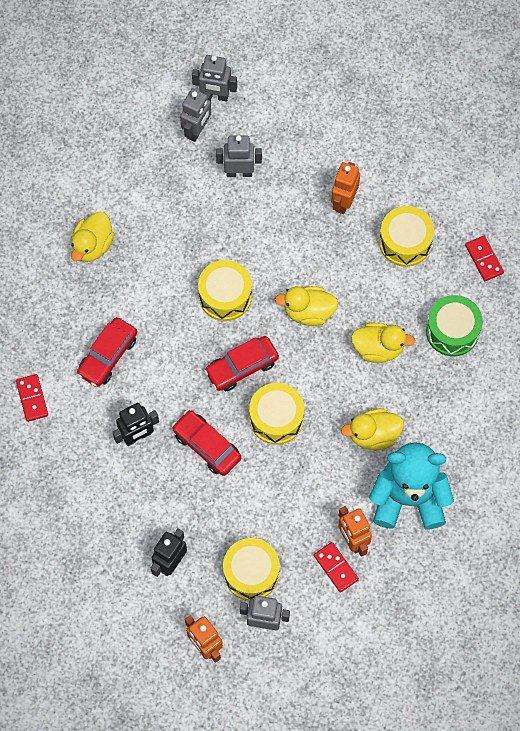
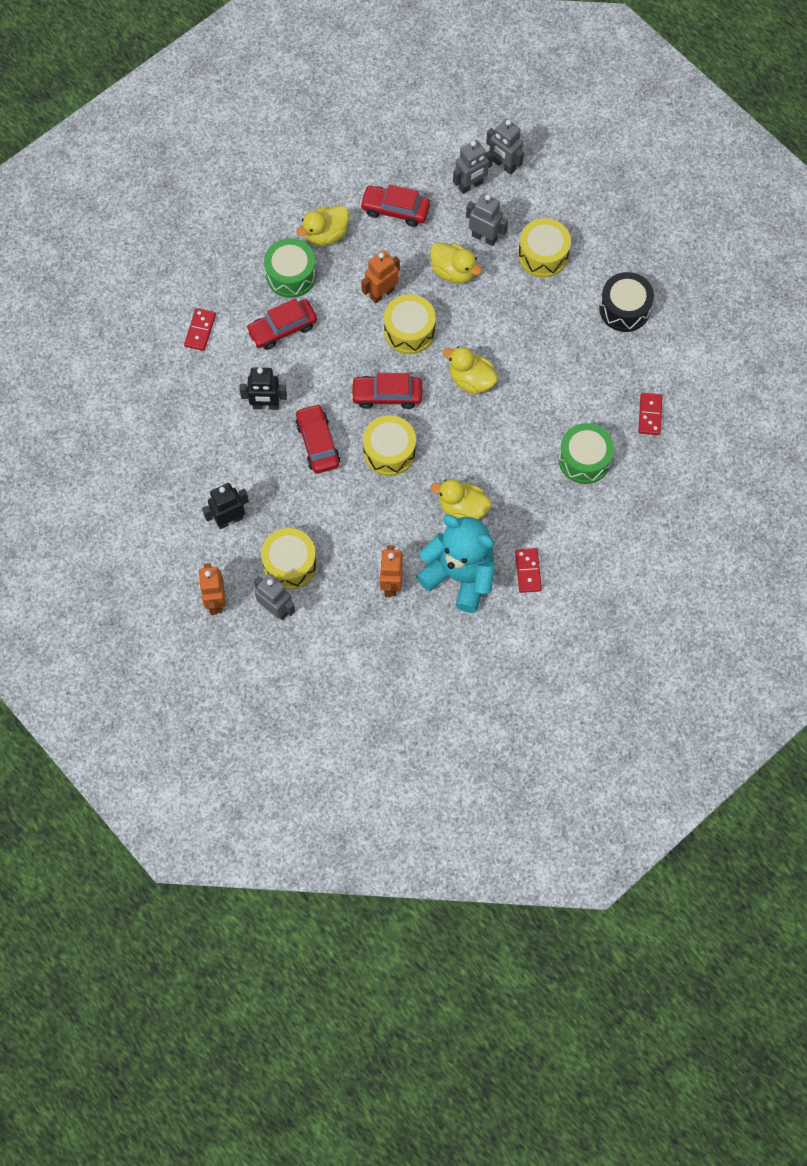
camera: 30 degrees right, 0 degrees up
red domino [314,542,359,592] -> red domino moved to [515,548,542,593]
orange robot [331,162,360,214] -> orange robot moved to [361,250,400,304]
yellow duck [351,323,415,363] -> yellow duck moved to [430,242,482,283]
yellow drum [379,206,434,267] -> yellow drum moved to [518,218,571,278]
none -> green drum [264,238,316,298]
none -> red car [360,184,430,227]
none -> black drum [599,272,654,332]

